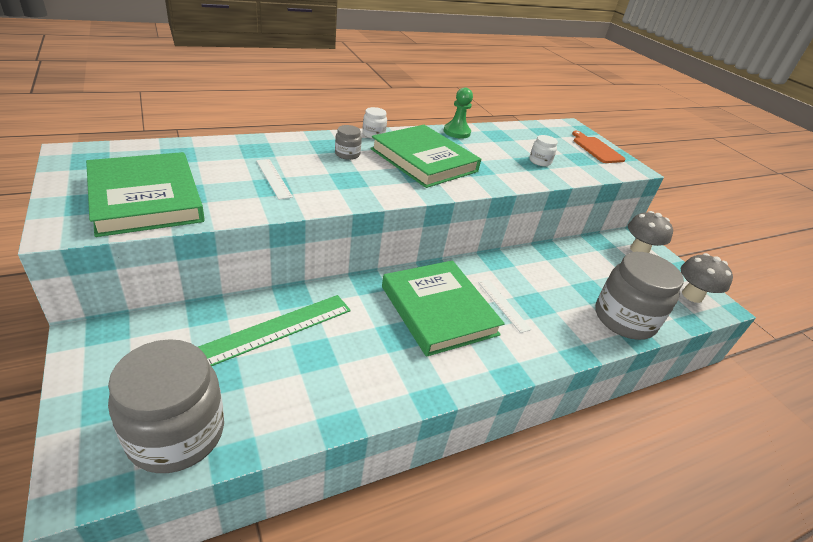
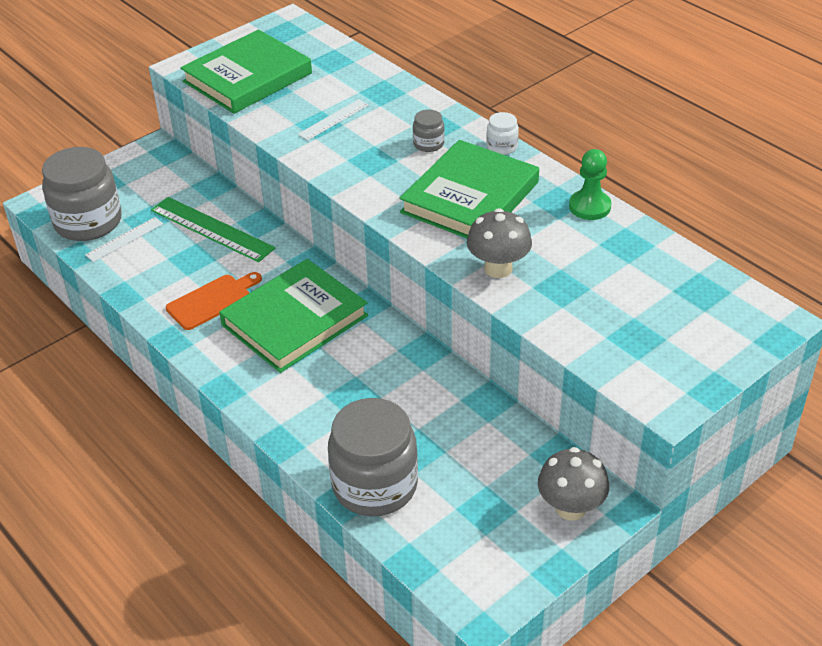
camera: 80 degrees right, 5 degrees up
white ruler [478,279,532,333] -> white ruler moved to [85,217,163,262]
white jar [529,135,558,166] -> none
orange cutting board [572,131,626,163] -> orange cutting board moved to [166,272,262,330]
grey mushroom [681,253,733,303] -> grey mushroom moved to [467,208,532,278]

